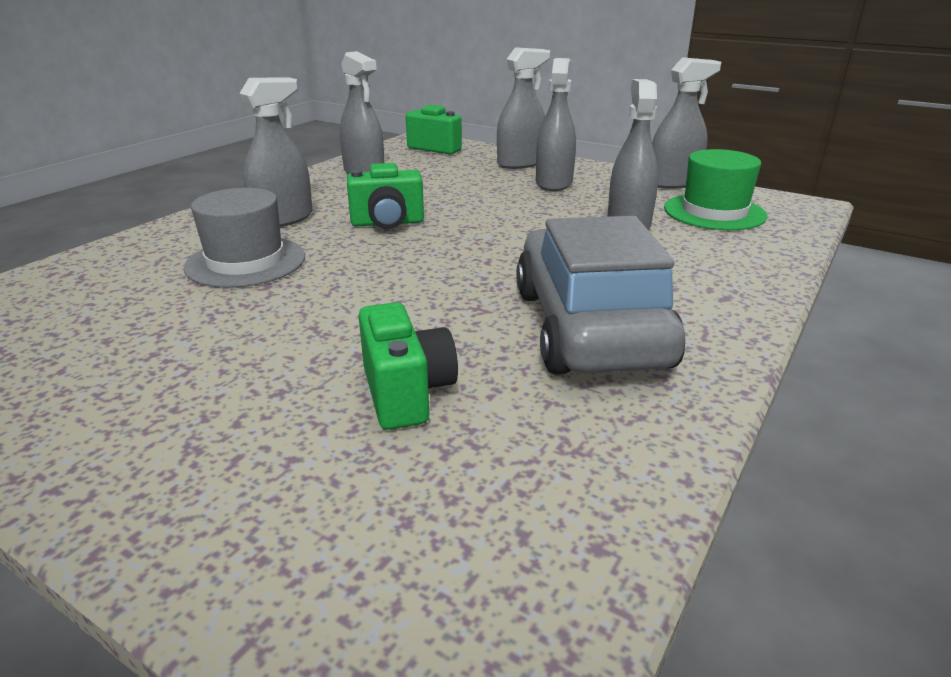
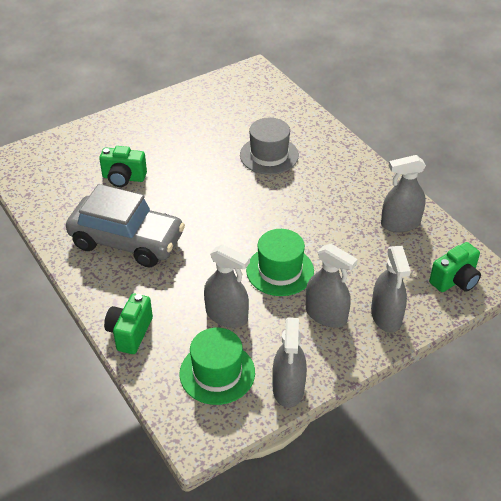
camera: 115 degrees right, 15 degrees up
grey spray bottle [239,77,313,227] -> none
green camera [347,163,424,229] -> green camera moved to [104,293,153,354]
none -> green hat [246,229,314,296]

